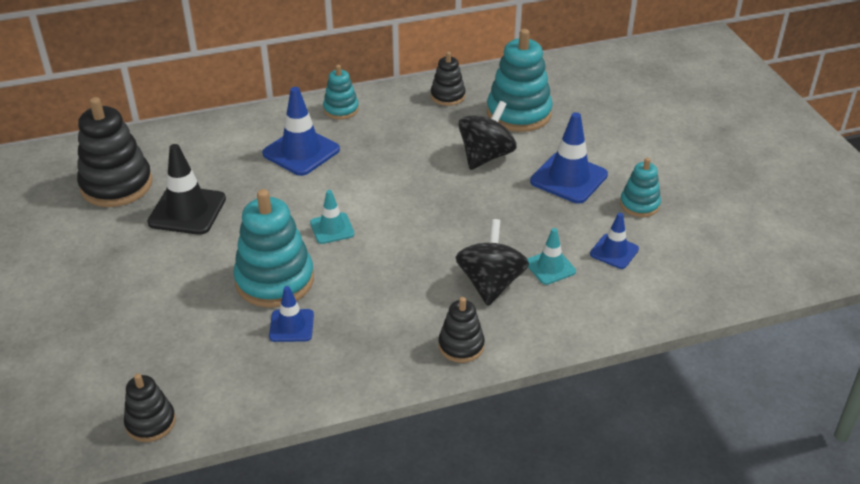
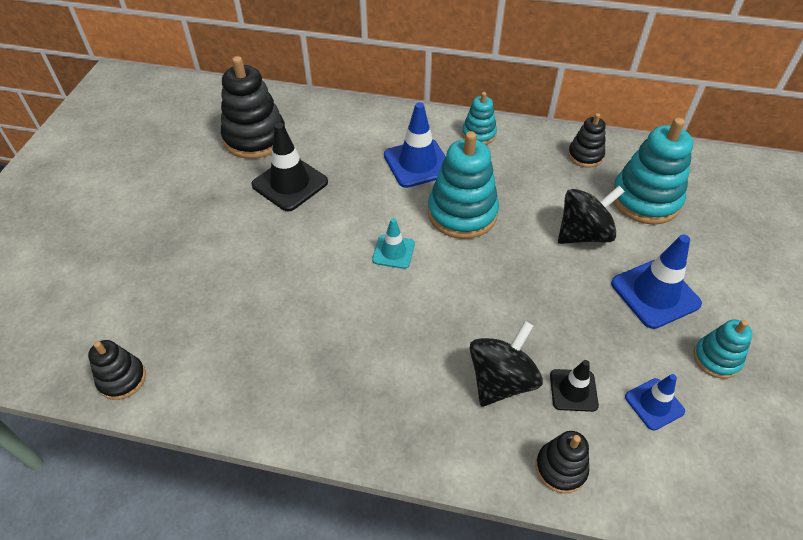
camera: 30 degrees right, 10 degrees up
turquoise stacking toy [233,189,314,308] -> turquoise stacking toy moved to [428,131,499,239]
blue traffic cone [269,286,314,342] -> none
black stacking toy [438,297,485,363] -> black stacking toy moved to [536,431,589,494]
turquoise traffic cone [527,228,576,285] -> black traffic cone [550,360,599,412]

